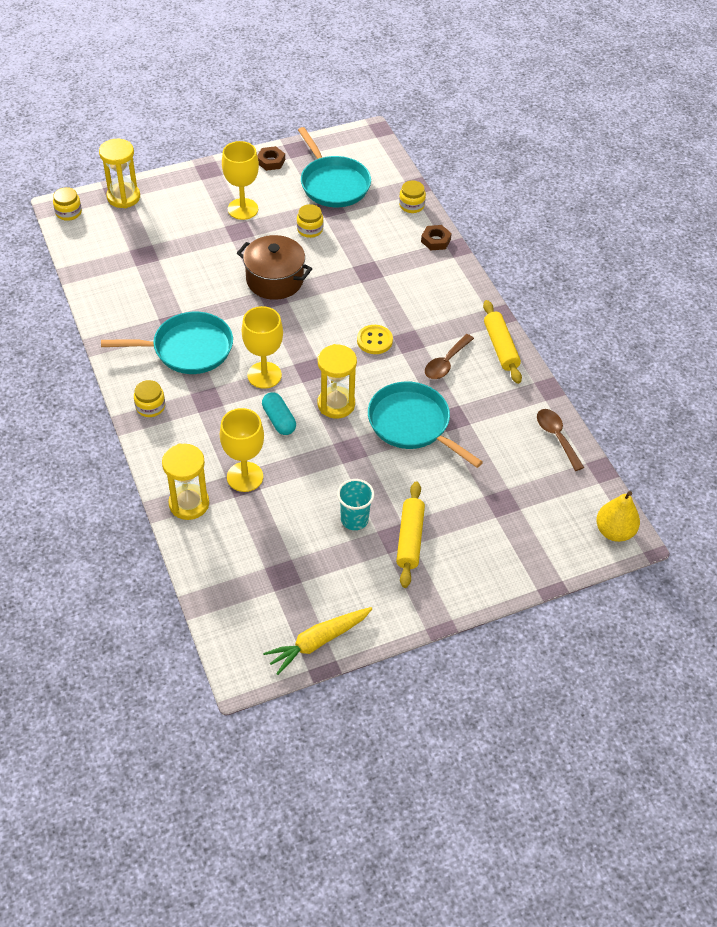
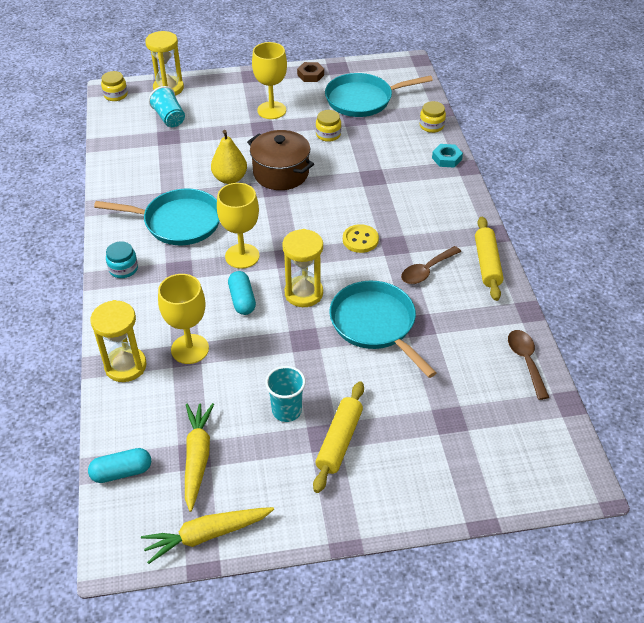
camera: 15 degrees right, 5 degrees down
yellow jar [134,380,165,417] -> turquoise jar [106,242,138,278]
turquoise pan [298,127,371,207] -> turquoise pan turned 90 degrees clockwise [325,73,433,117]
brown nut [421,225,452,250] -> turquoise nut [432,144,463,168]
yellow pear [596,491,640,542] -> yellow pear moved to [211,130,247,184]
none -> turquoise capsule [88,448,151,483]
none -> turquoise cup [148,86,185,127]
none -> yellow carrot [185,403,214,512]

